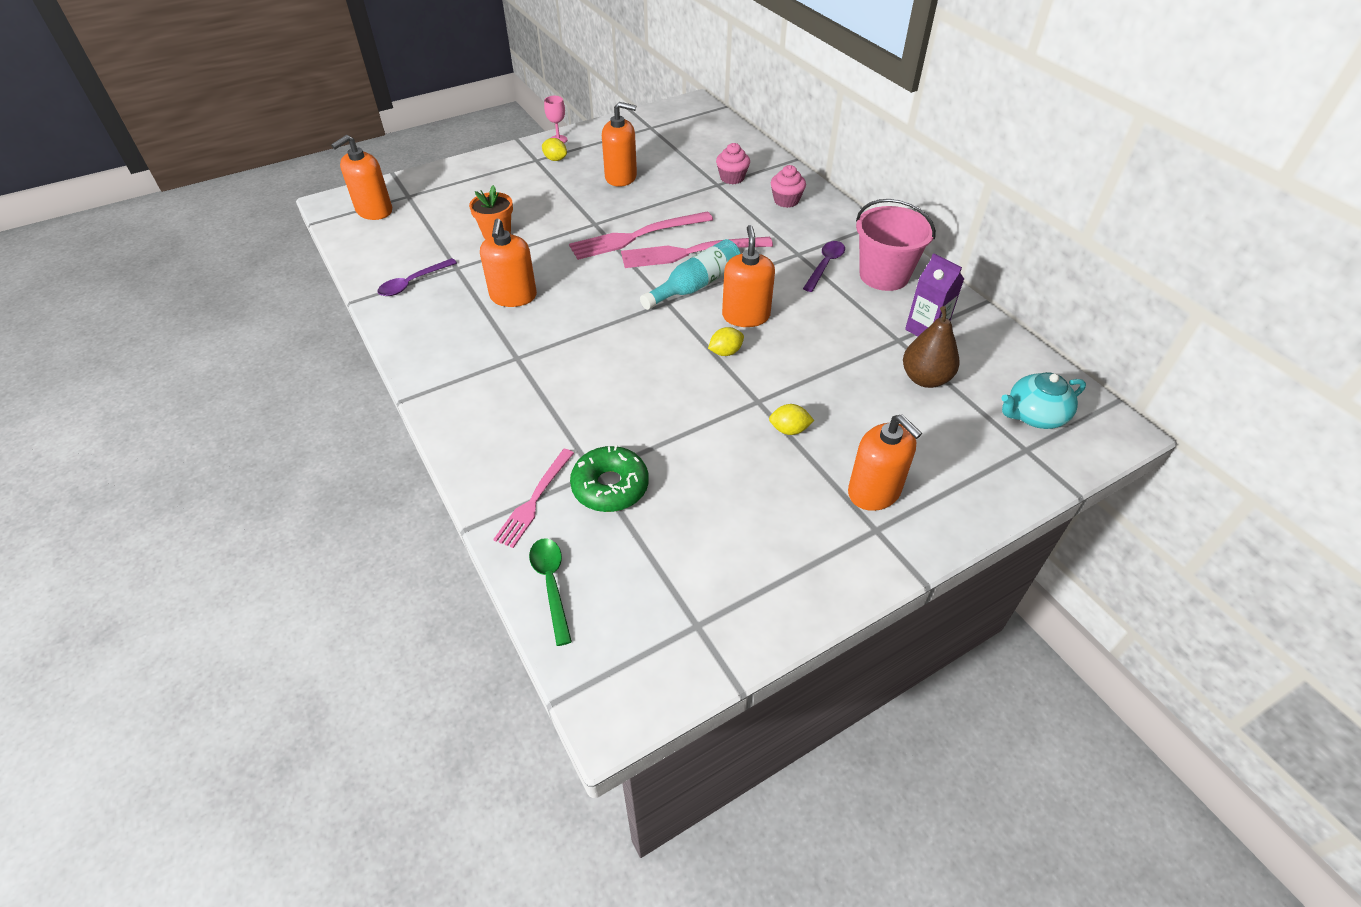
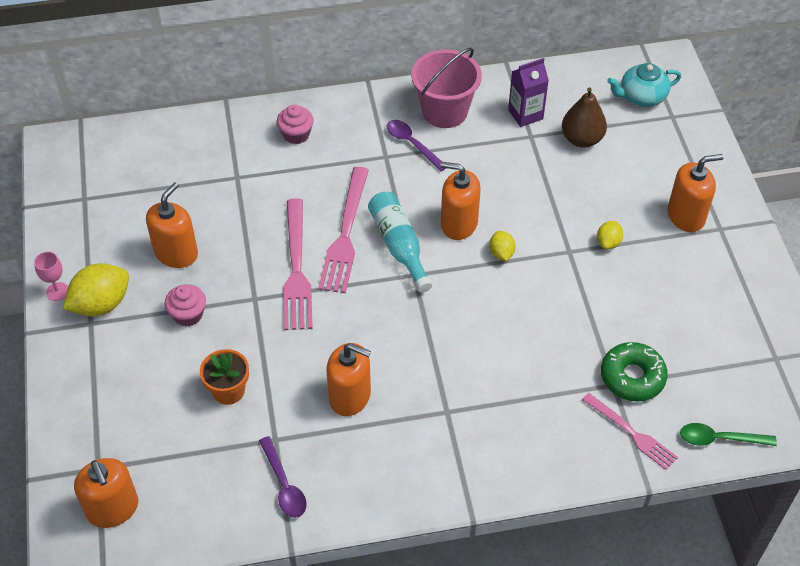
camera: 70 degrees left, 5 degrees up
yellow lemon [542,138,567,161] -> yellow lemon [63,263,129,317], size x1.89
pink cupcake [716,143,750,184] -> pink cupcake moved to [164,284,206,327]
turquoise teapot [1001,372,1086,429] -> turquoise teapot turned 75 degrees clockwise [607,63,681,107]

